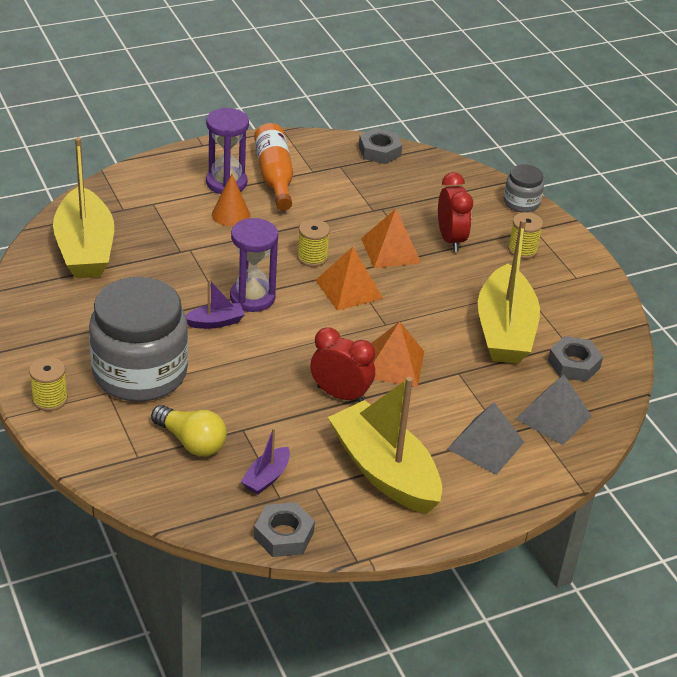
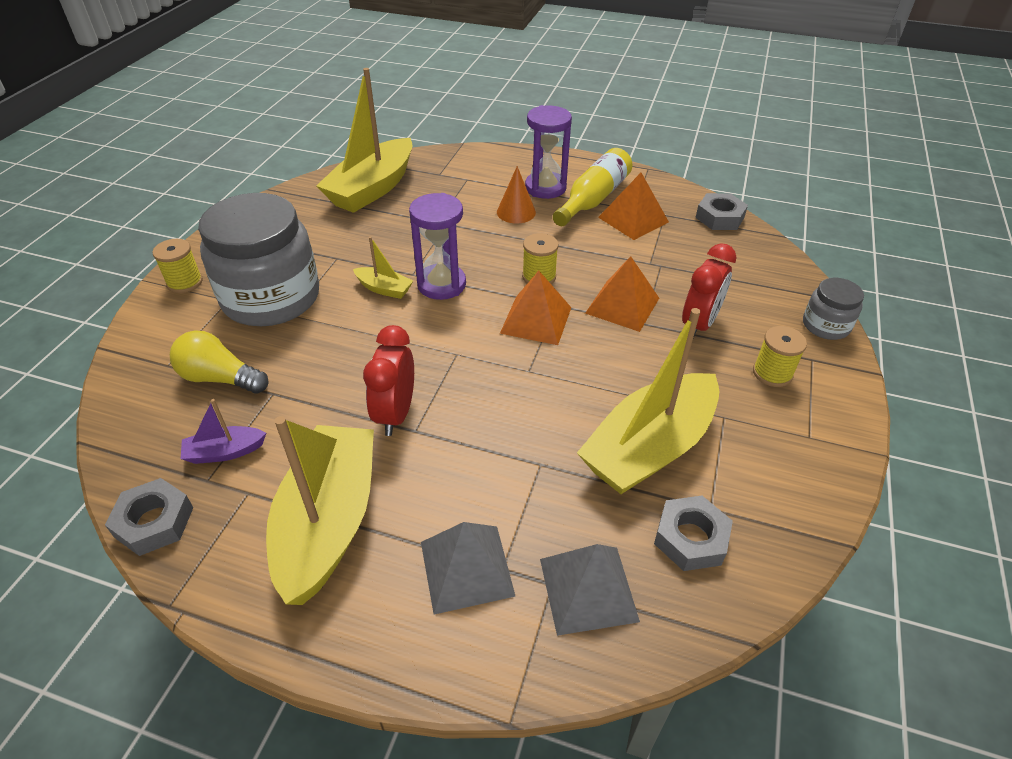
camera: 45 degrees right, 5 degrees up
yellow light bulb [151,405,227,456] -> yellow light bulb turned 120 degrees clockwise [170,330,269,394]
purple boat [186,279,245,329] -> yellow boat [353,236,413,299]
orange bottle [254,123,293,211] -> yellow bottle [553,148,633,226]
red clock [310,327,375,402] -> red clock turned 150 degrees counterclockwise [363,325,414,436]
orange pyramid [372,321,424,387] -> orange pyramid moved to [598,173,669,240]

